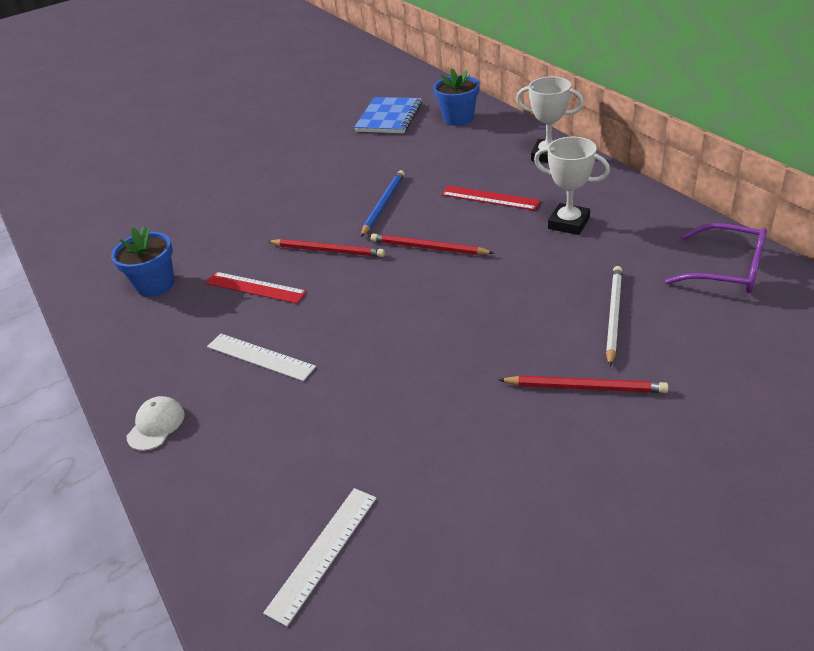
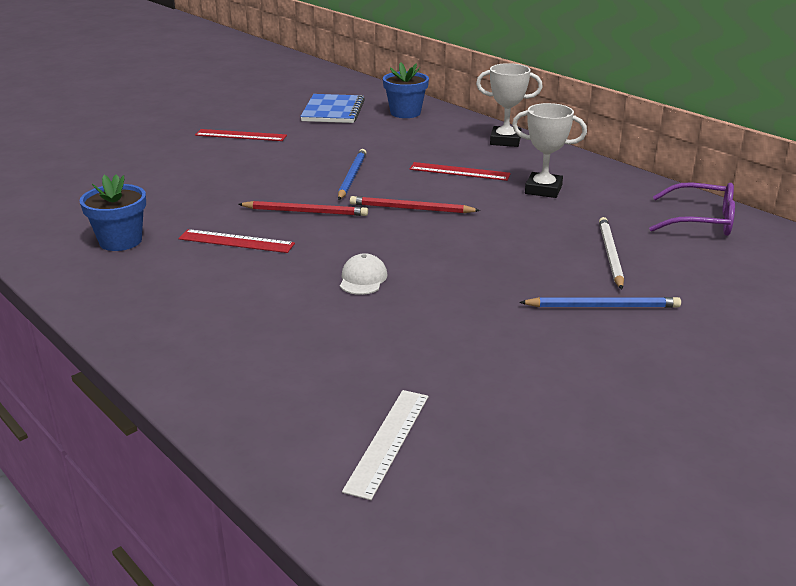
camera: 15 degrees left, 10 degrees down
white cap [127,396,185,451] -> white cap moved to [340,253,387,295]
white ruler [207,333,316,381] -> none
red pencil [499,376,668,393] -> blue pencil [519,297,681,308]
none -> red ruler [195,129,287,141]

